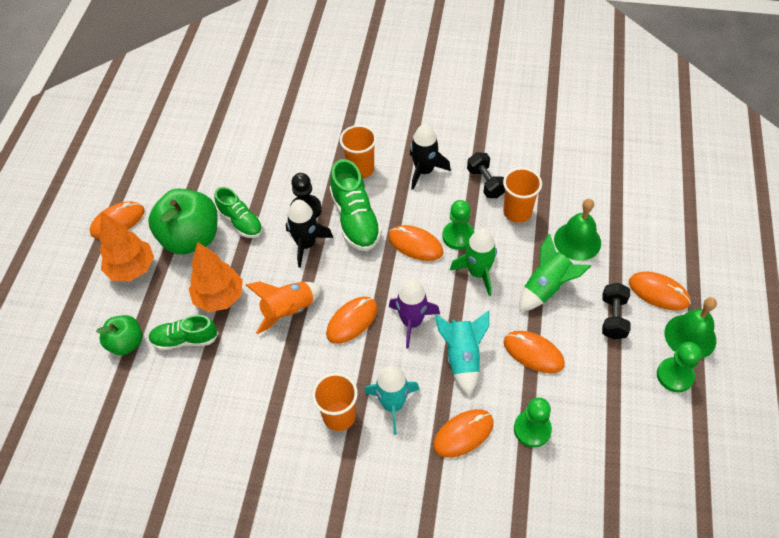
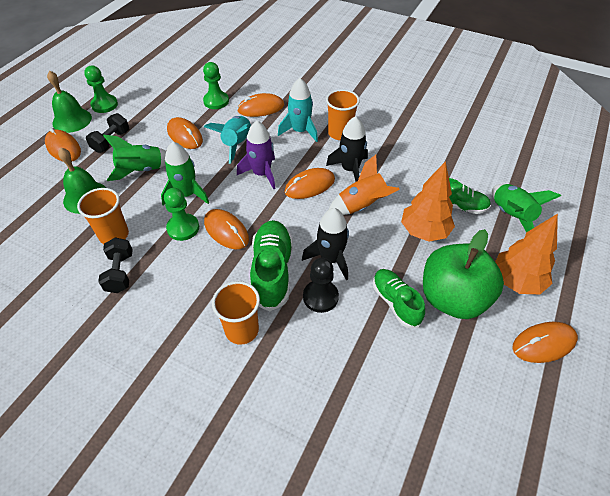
camera: 165 degrees left, 5 degrees down
green apple [96,315,143,355] -> green rocket [492,184,561,233]
black rocket [410,124,451,190] -> black rocket moved to [326,116,368,182]

